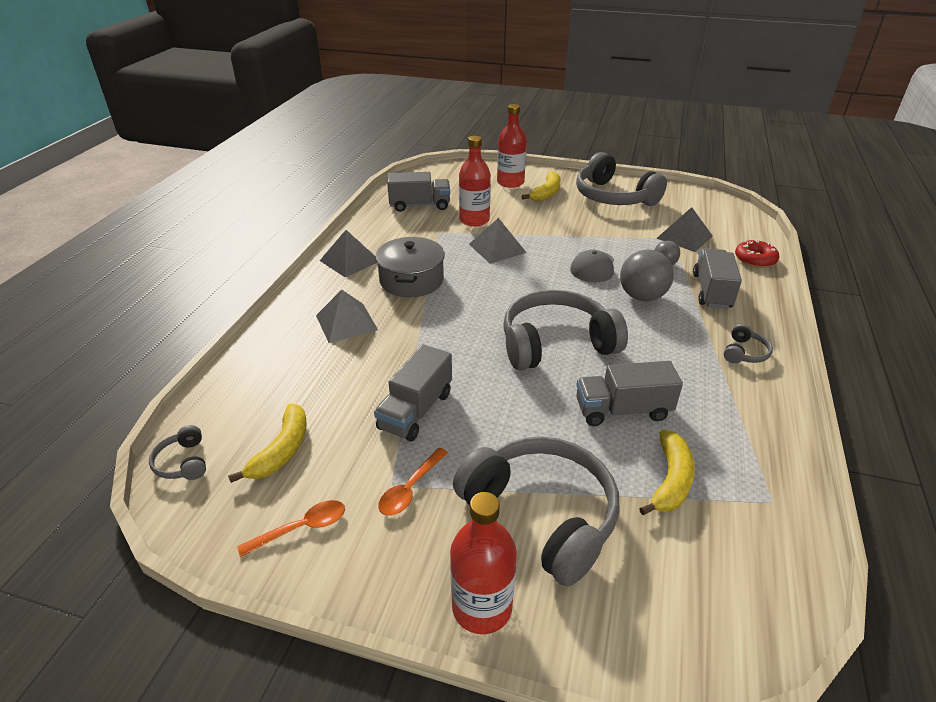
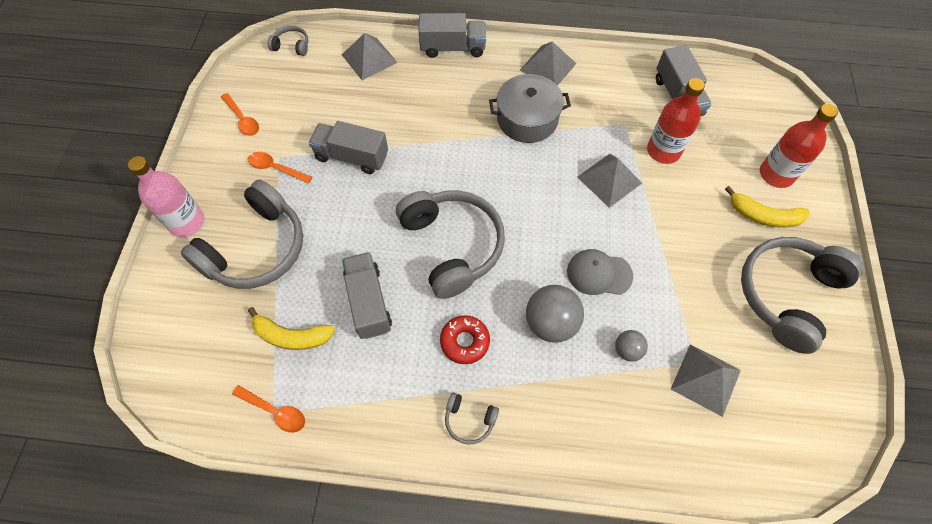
camera: 80 degrees right, 25 degrees up
grey headphones [149,425,206,480] -> grey headphones turned 45 degrees clockwise [268,26,308,56]
yellow banana [228,403,307,483] -> none
grey pyramid [316,290,378,343] -> grey pyramid moved to [342,33,398,80]
red bottle [450,492,517,634] -> pink bottle [128,156,204,237]
grey truck [693,248,742,309] -> grey truck moved to [418,13,486,58]
red donut [735,240,779,268] -> red donut moved to [440,315,490,364]
none -> orange spoon [232,385,305,433]

